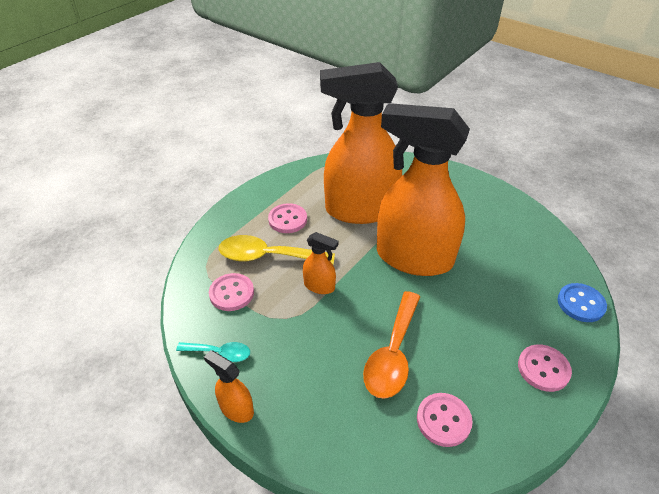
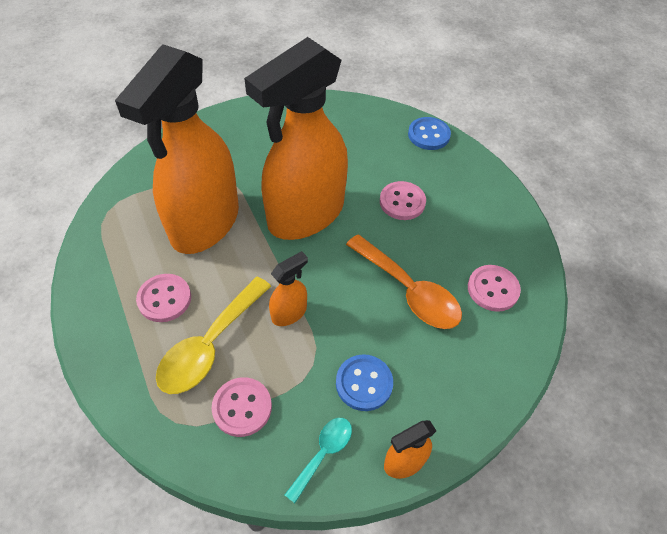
camera: 65 degrees left, 10 degrees up
pink button [518,344,572,392] -> pink button moved to [380,181,426,220]
none -> blue button [336,354,393,411]

